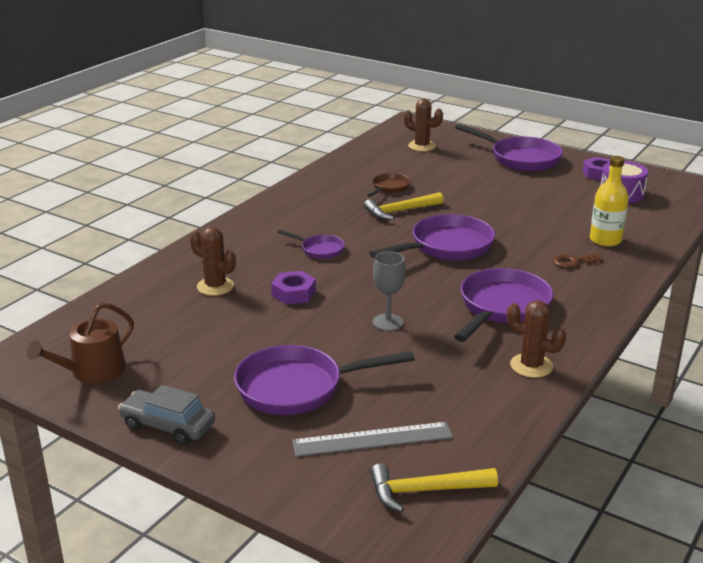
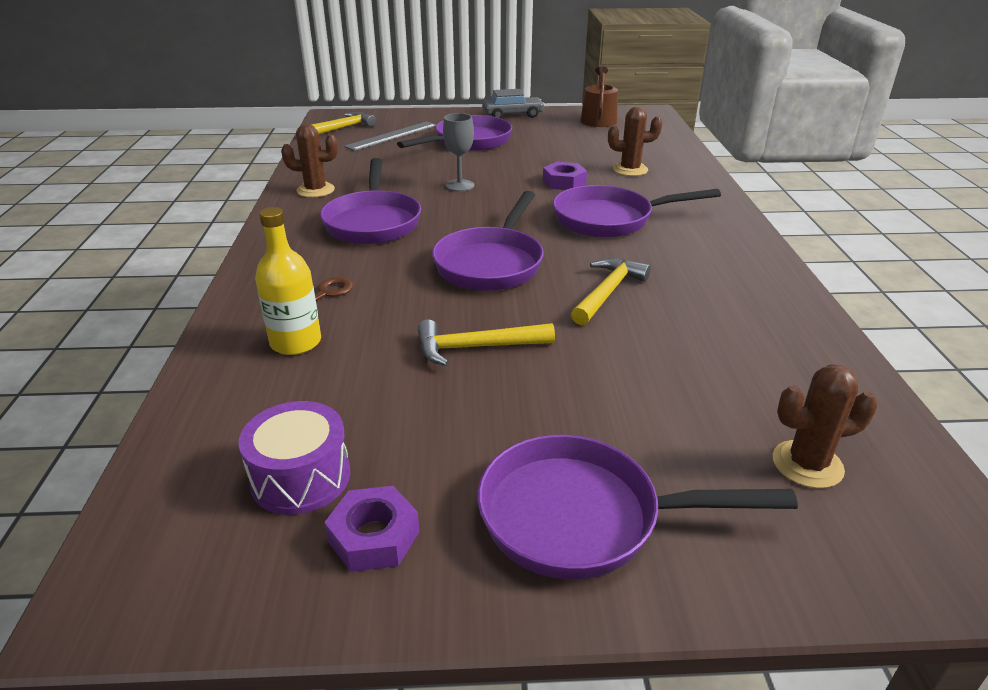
camera: 145 degrees right, 5 degrees up
purple pan [277,229,345,259] -> purple pan [553,185,721,237], size x1.94
brown pan [367,173,410,197] -> none
none -> yellow hammer [417,319,555,366]

